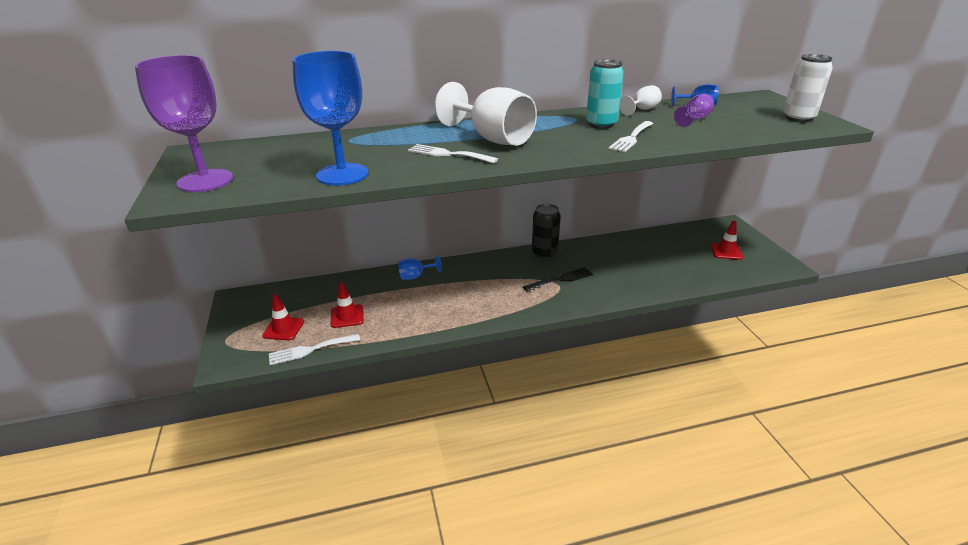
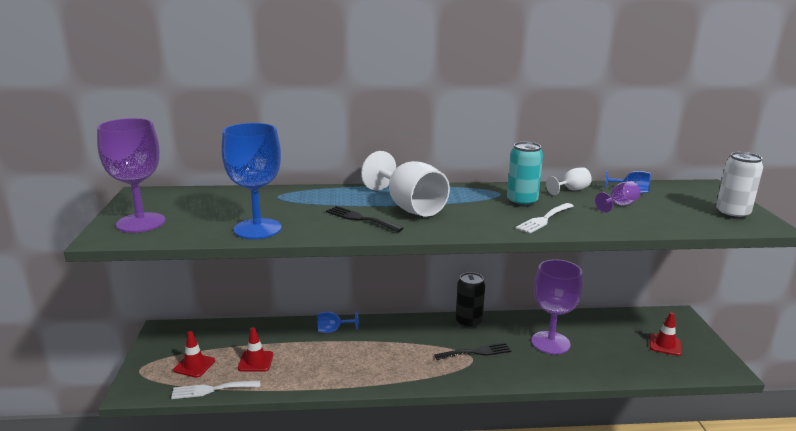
camera: 10 degrees right, 10 degrees down
white fork [408,144,498,163] -> black fork [326,206,404,232]
none -> purple goblet [531,259,582,354]

